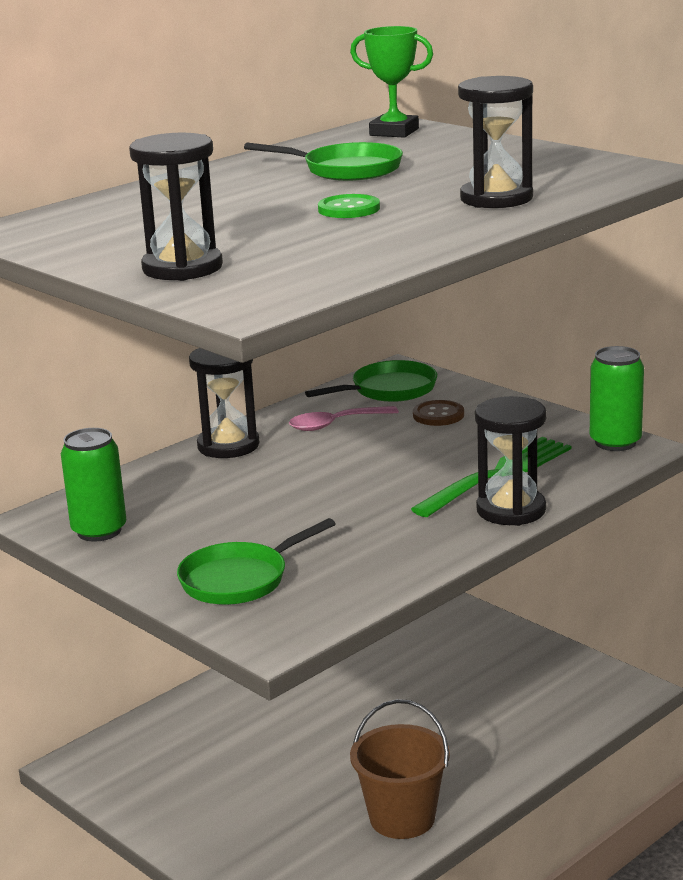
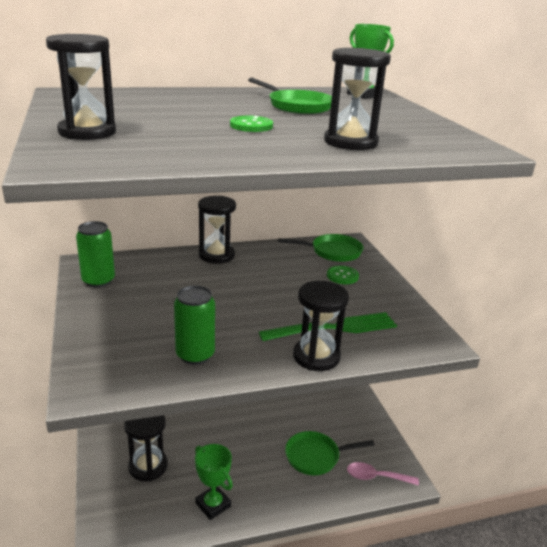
camera: 25 degrees right, 5 degrees up
green pan [177,518,336,605] -> green pan moved to [285,431,374,475]
pink spoon [289,406,399,431] -> pink spoon moved to [347,462,419,486]
brown bucket [350,699,450,839] -> green trophy [195,444,233,520]
brown button [413,400,464,426] -> green button [327,266,359,284]
green can [590,346,644,451] -> green can moved to [174,285,215,365]
none -> black hourglass [124,415,168,481]

